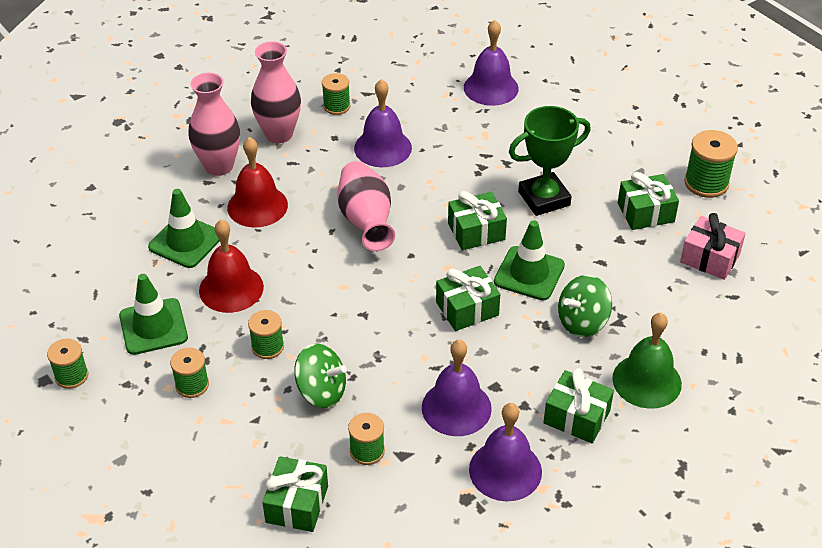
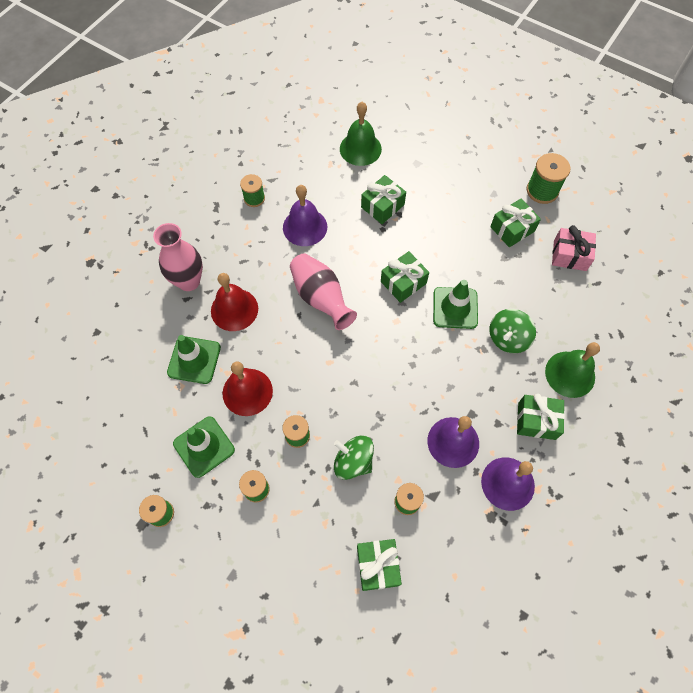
camera: 20 degrees left, 20 degrees up
pink vase [251,41,301,143] -> none
green spinning top [294,344,347,408] -> green spinning top turned 150 degrees counterclockwise [334,435,374,480]
green gift [436,266,500,331] -> green gift moved to [361,175,406,224]
purple bell [464,20,519,106] -> green bell [340,102,382,166]
green trophy [509,106,591,216] -> none

